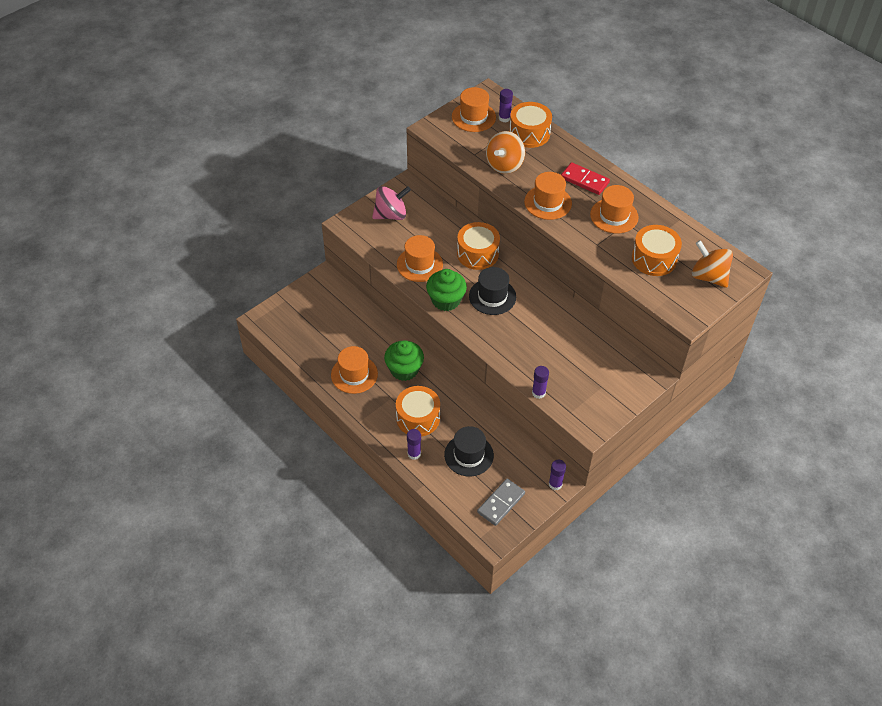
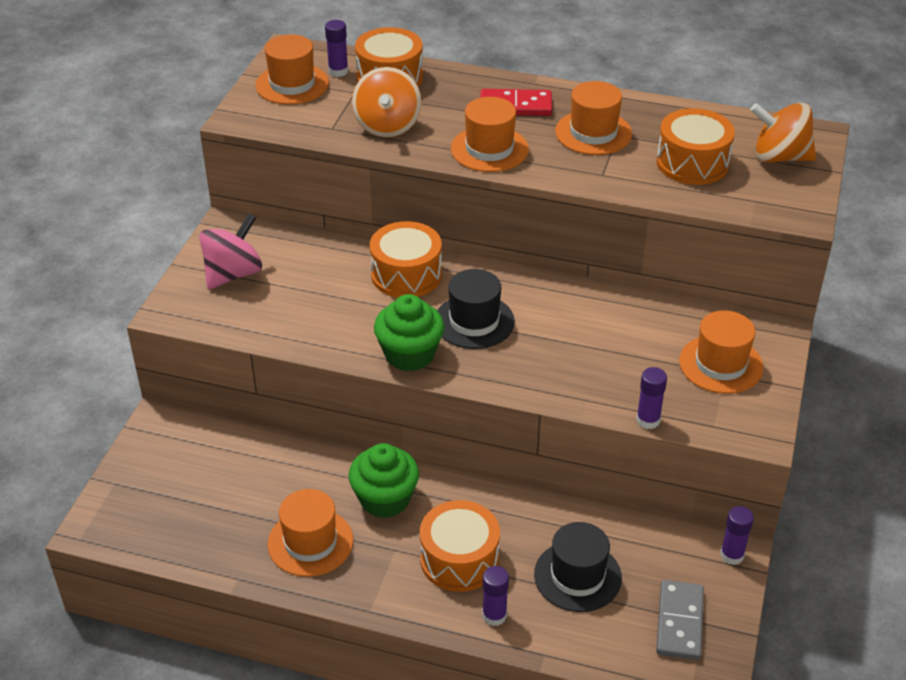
camera: 30 degrees left, 10 degrees down
orange hat [397,235,443,282] -> orange hat moved to [679,310,763,394]

